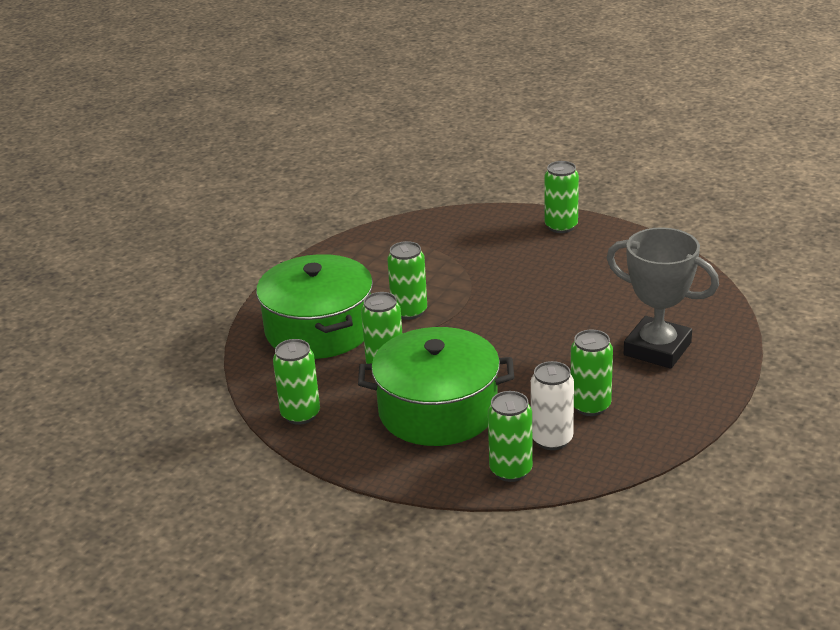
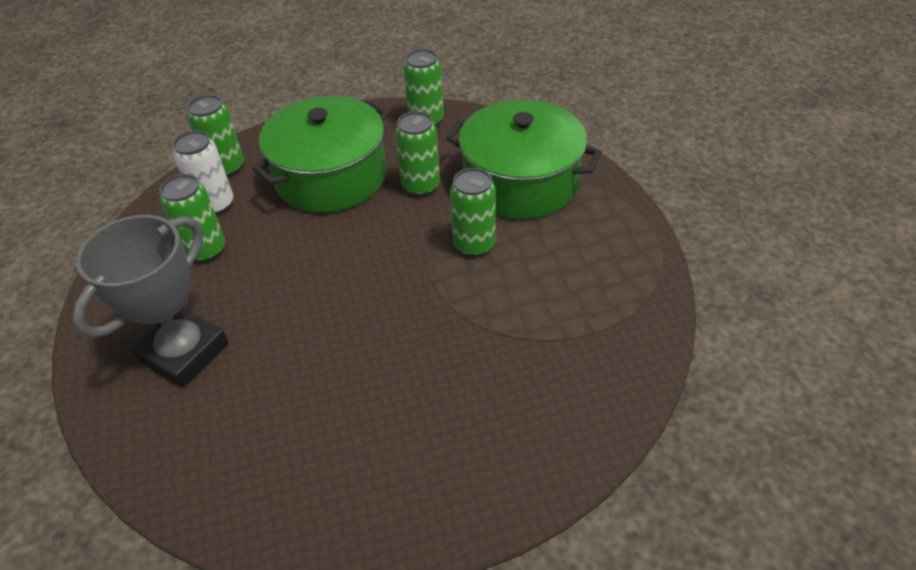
camera: 135 degrees right, 15 degrees up
green can [545,161,579,233] -> none
grey trophy [607,227,719,369] -> grey trophy turned 45 degrees counterclockwise [72,215,228,387]

